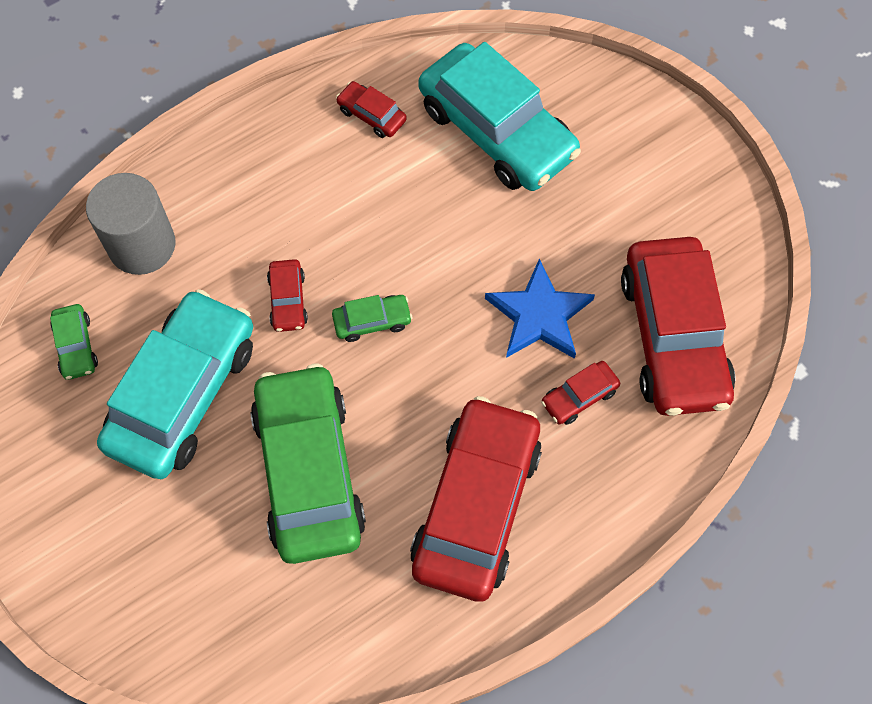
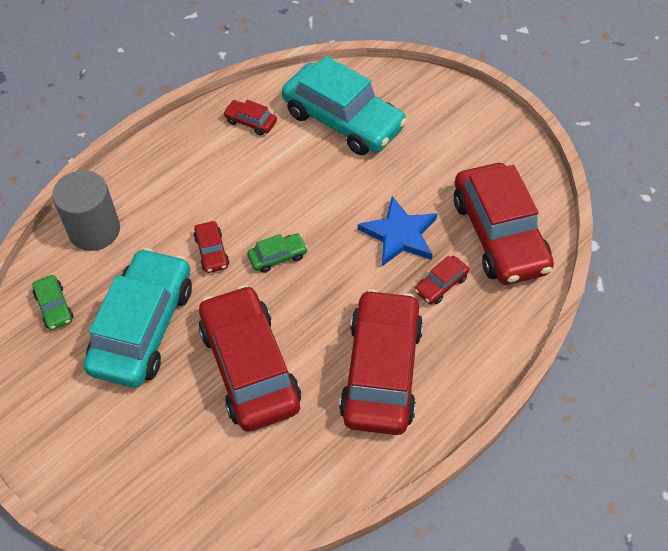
camera: 10 degrees left, 10 degrees down
green car [250,363,366,564] -> red car [199,285,301,432]

